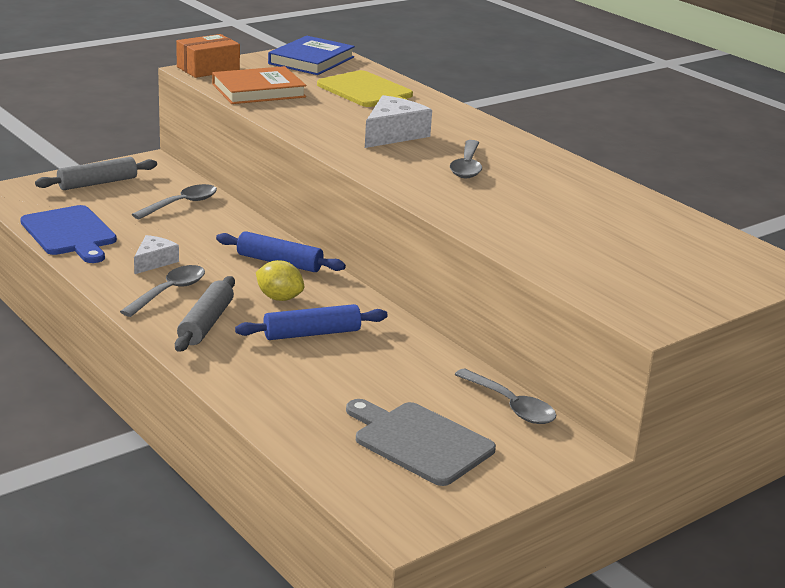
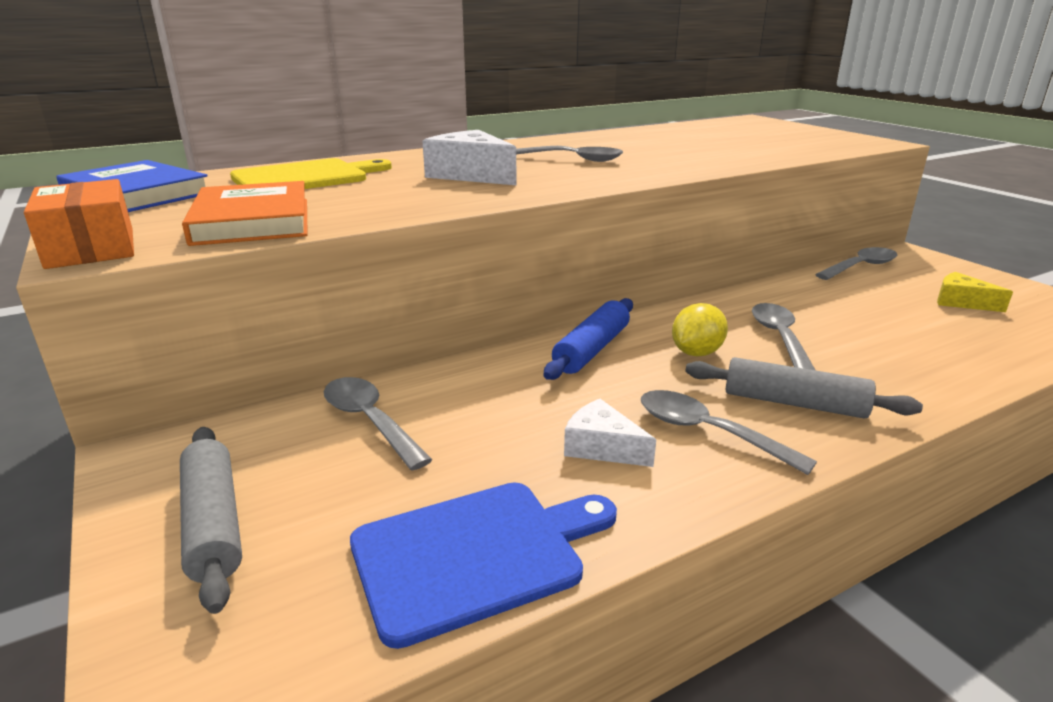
camera: 80 degrees left, 0 degrees up
blue rolling pin [235,304,388,340] -> grey spoon [752,303,815,370]
grey cutting board [346,399,496,486] -> yellow cheese [937,272,1013,312]

